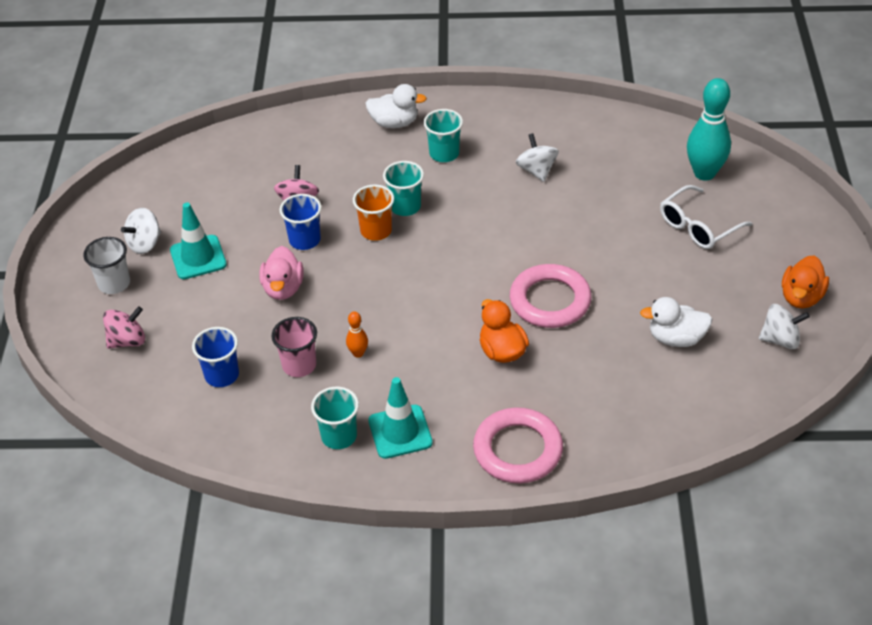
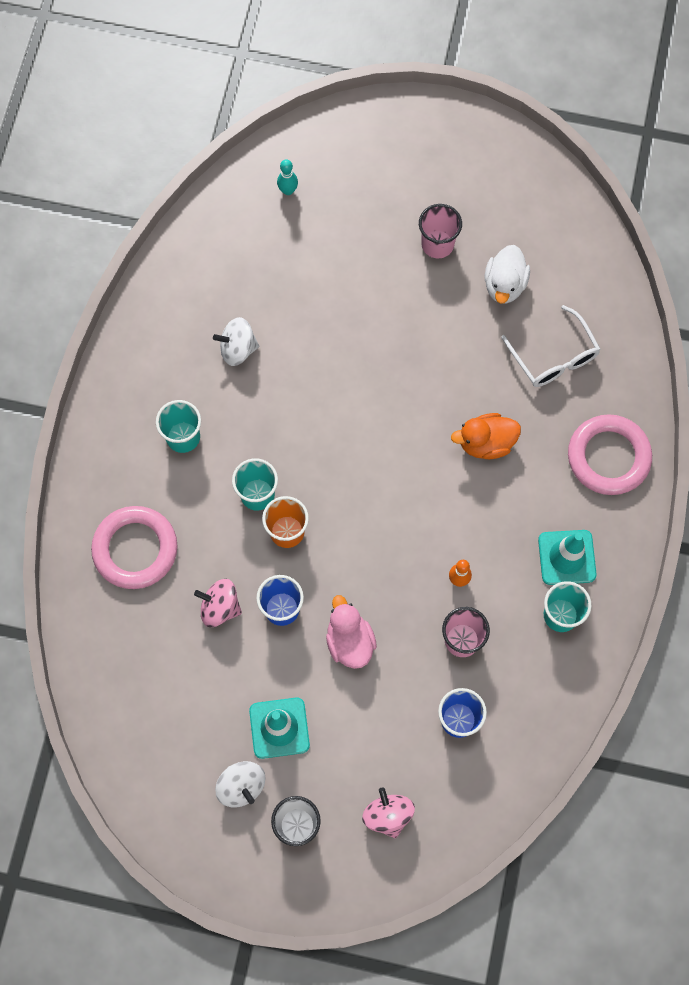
camera: 80 degrees left, 25 degrees up
pink duck [260,246,304,300] -> pink duck turned 120 degrees counterclockwise [326,595,377,669]
white duck [366,84,427,128] -> none
pink ring [510,264,592,328] -> pink ring moved to [91,506,177,589]
white glasses [660,185,752,249] -> white glasses moved to [501,305,600,387]
turquoise bowling pin [687,78,731,181] -> turquoise bowling pin [277,159,298,195], size x0.46
white spinning top [759,304,810,349] -> none
orange duck [782,255,829,308] -> none
none -> pink cup [419,204,462,258]

